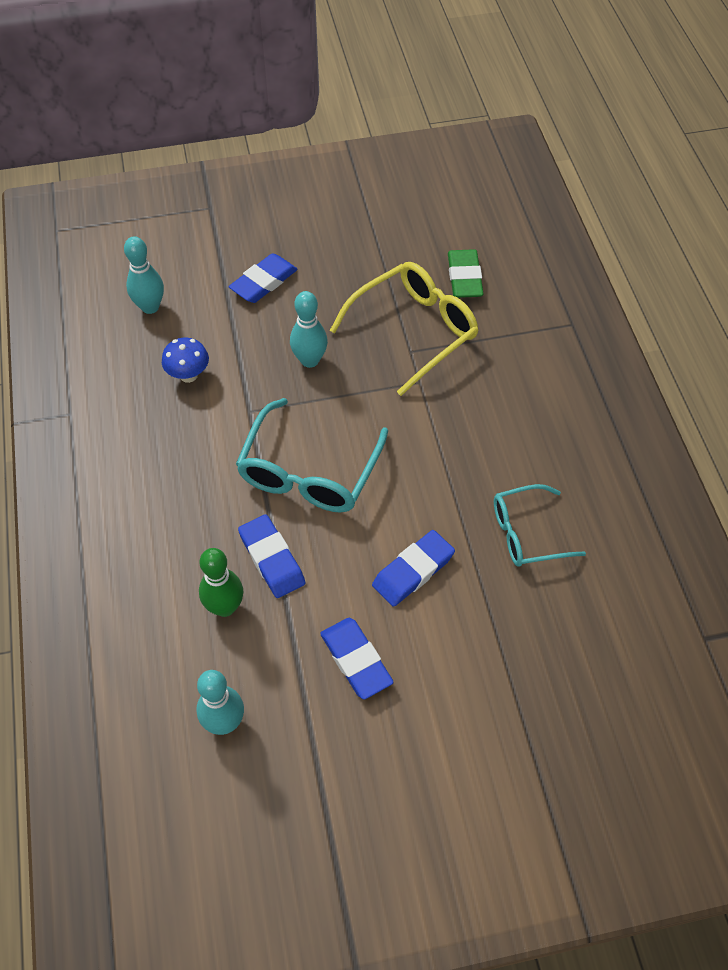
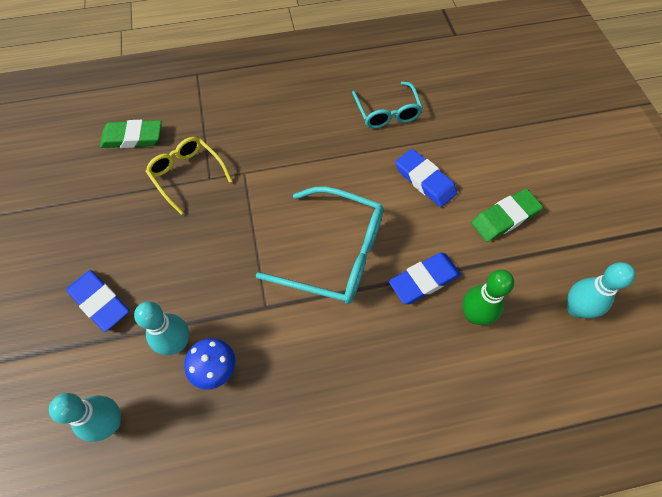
camera: 90 degrees left, 5 degrees up
turquoise bowling pin [290,291,328,368] -> turquoise bowling pin moved to [134,301,189,355]
blue eraser [320,618,394,699] -> green eraser [471,189,543,242]
yellow glasses [330,262,479,396] -> yellow glasses [146,137,232,214], size x0.63

